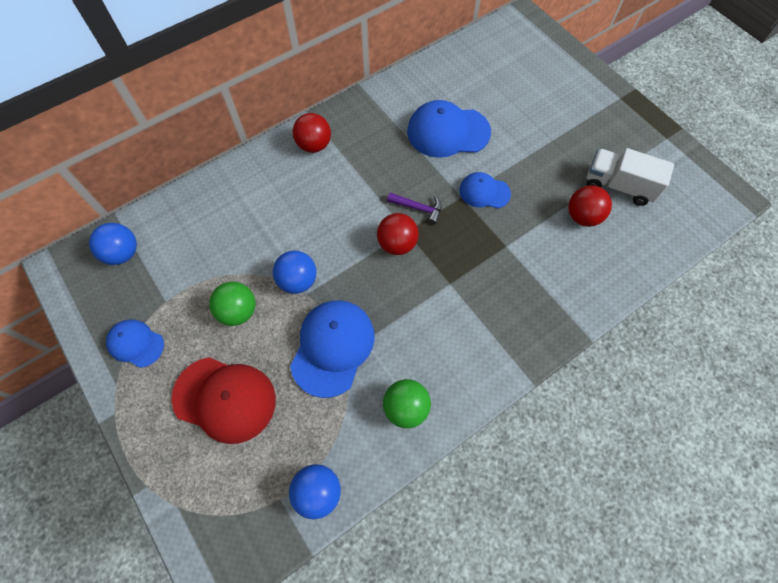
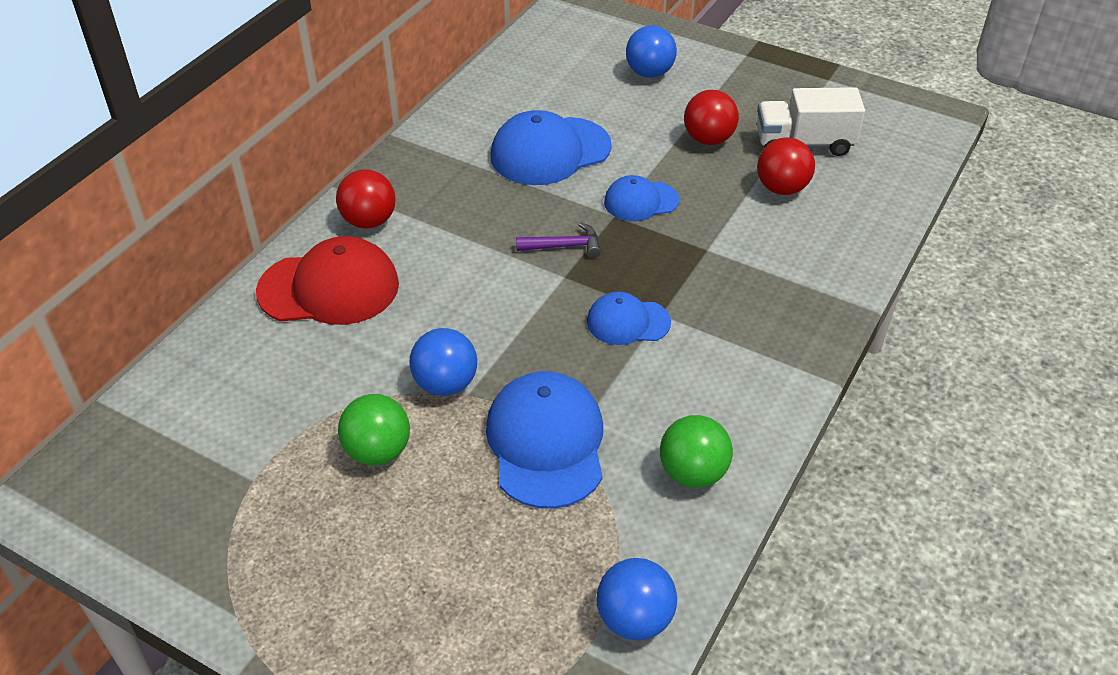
camera: 25 degrees left, 20 degrees down
blue ball [89,223,137,265] -> blue ball moved to [626,25,677,78]
blue cap [106,319,164,368] -> blue cap moved to [587,292,671,345]
red cap [171,357,276,444] -> red cap moved to [256,236,399,325]
red ball [377,213,419,255] -> red ball moved to [684,90,739,145]

